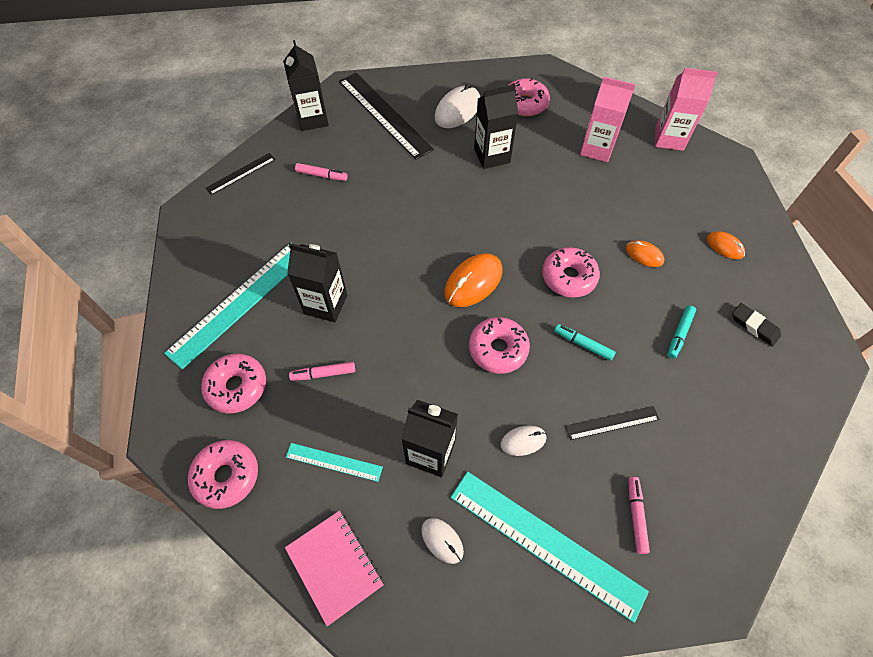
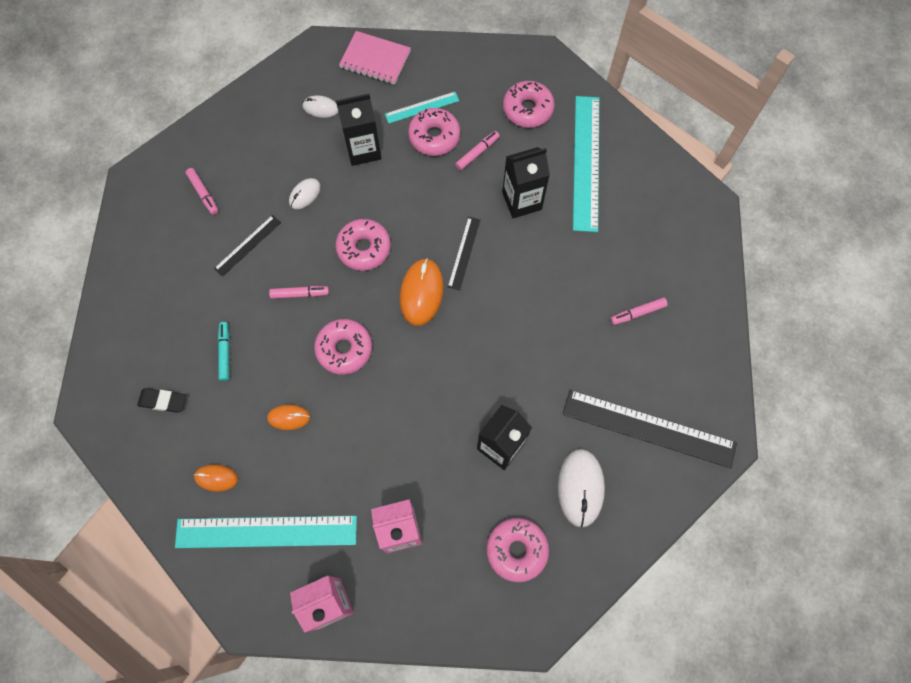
camera: 145 degrees right, 10 degrees up
pink donut [188,440,258,509] -> pink donut moved to [408,108,460,156]
black ruler [205,153,276,195] -> black ruler moved to [448,217,480,291]
black carton [283,40,329,131] -> none
turquoise ruler [451,472,649,623] -> turquoise ruler moved to [175,516,357,548]
turquoise marker [554,324,616,361] -> pink marker [269,286,329,299]

